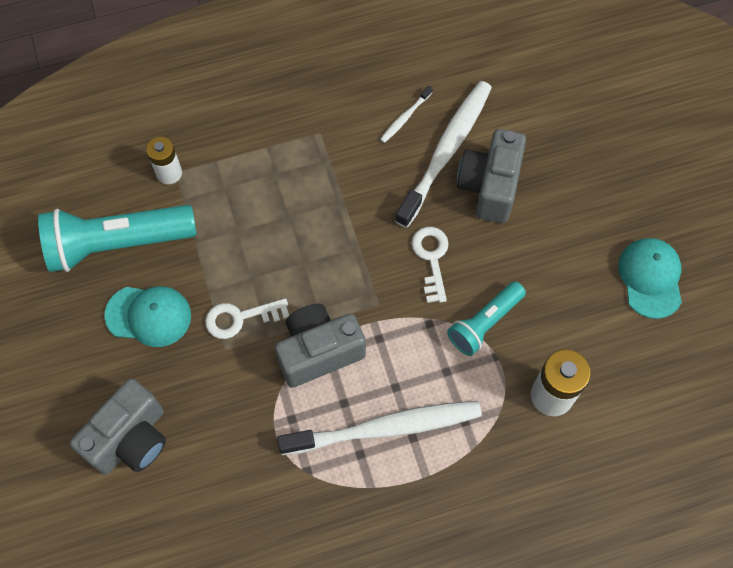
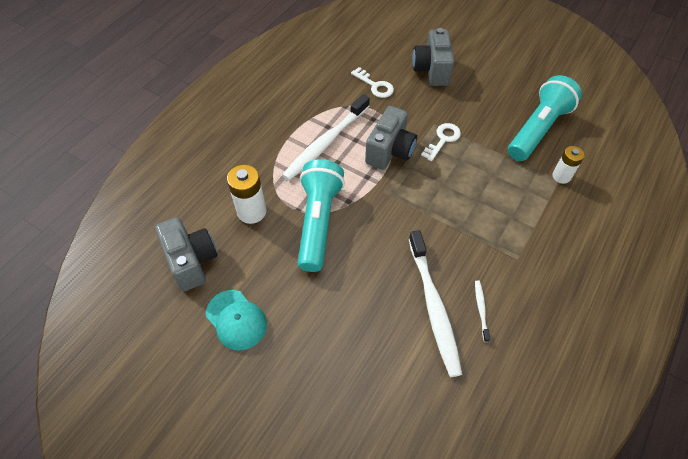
camera: 140 degrees right, 10 degrees down
turquoise cap [104,286,191,347] -> none
white key [411,227,449,303] -> white key moved to [351,67,394,98]
turquoise flashlight [447,281,526,356] -> turquoise flashlight [298,159,345,272], size x1.71
grey camera [457,129,526,223] -> grey camera moved to [155,217,217,291]

